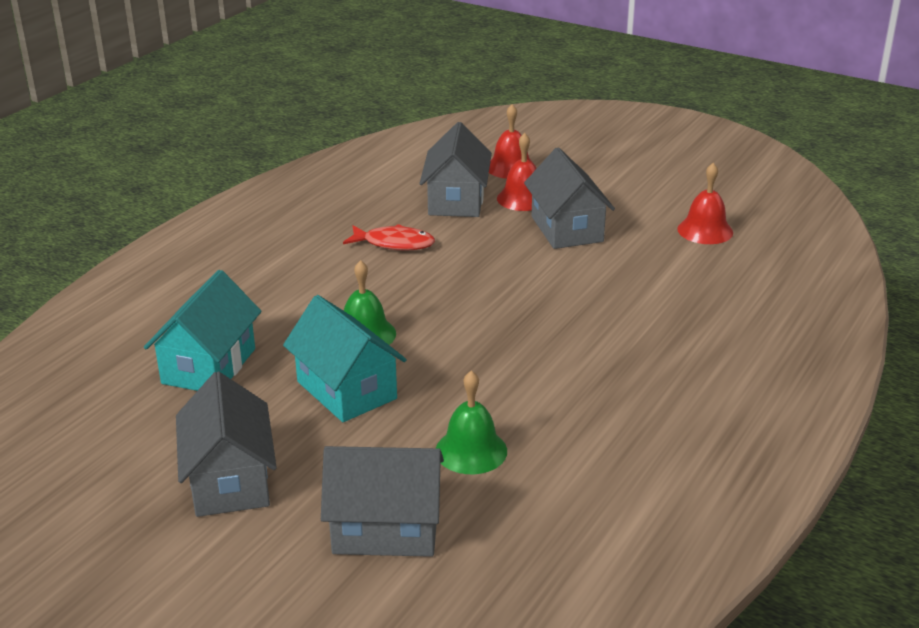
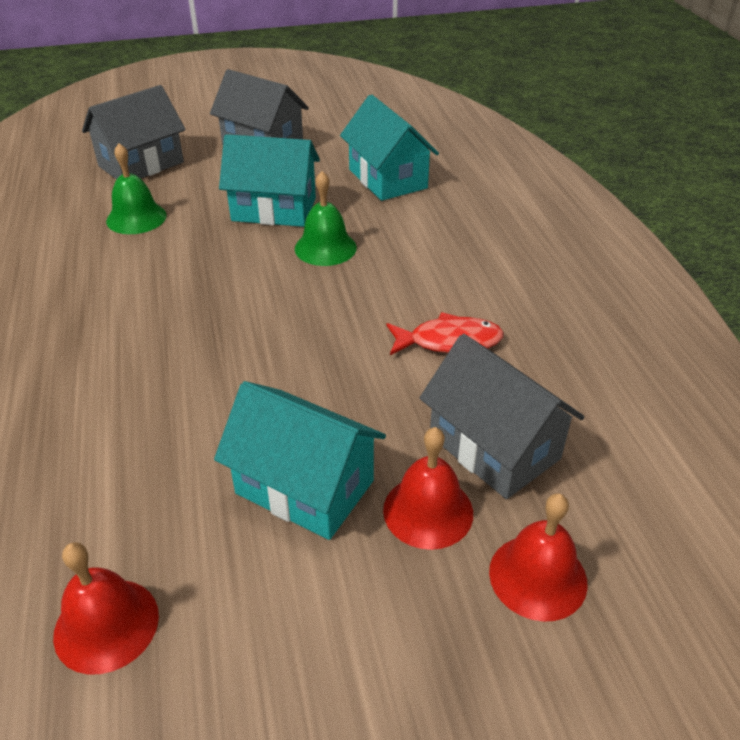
camera: 135 degrees right, 10 degrees up
red fish [343,224,435,251] -> red fish turned 150 degrees counterclockwise [386,312,504,355]
grey house [524,147,615,249] -> turquoise house [214,381,386,540]

